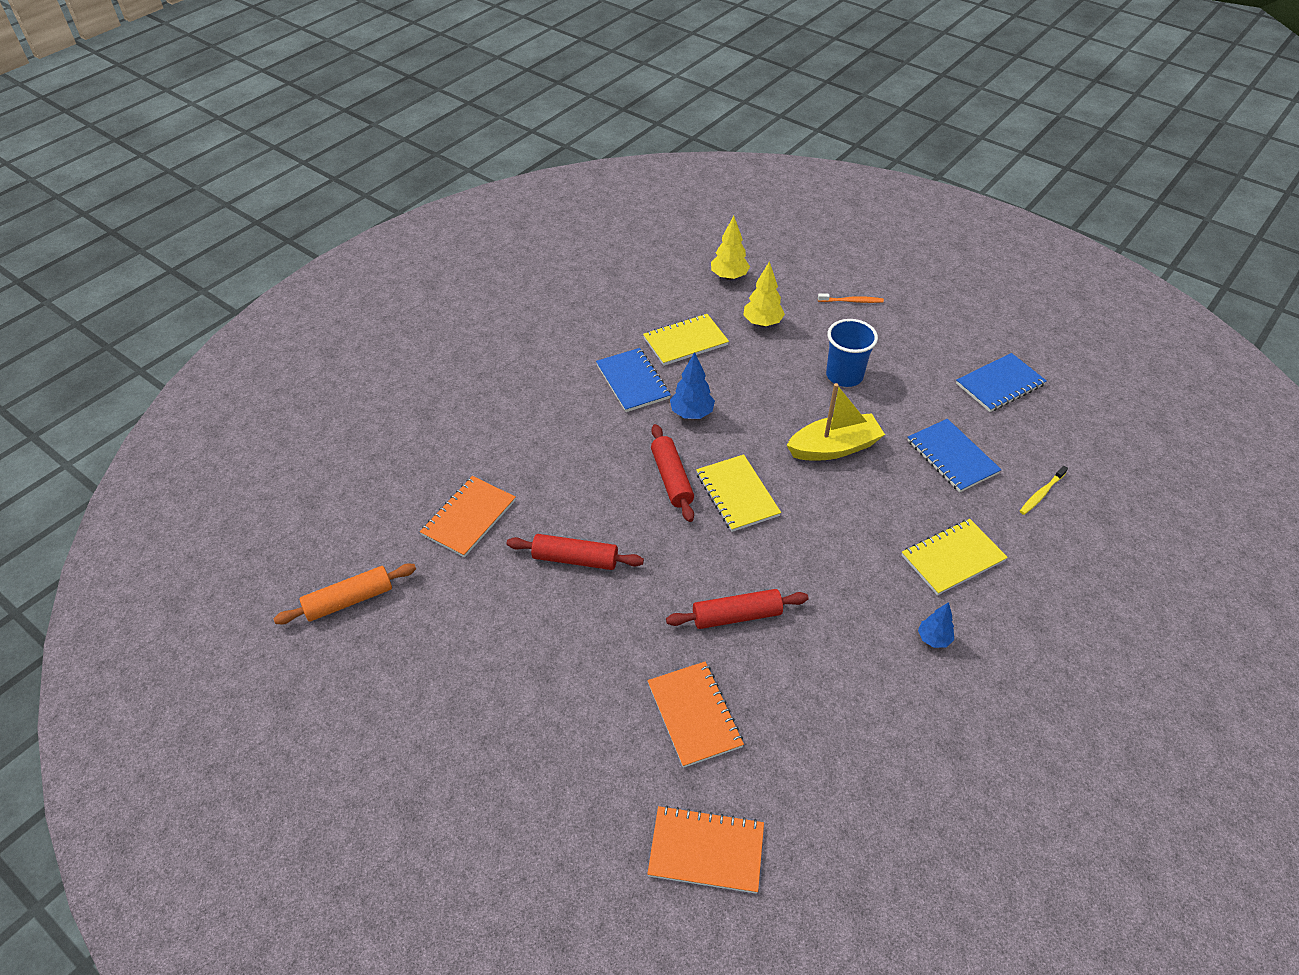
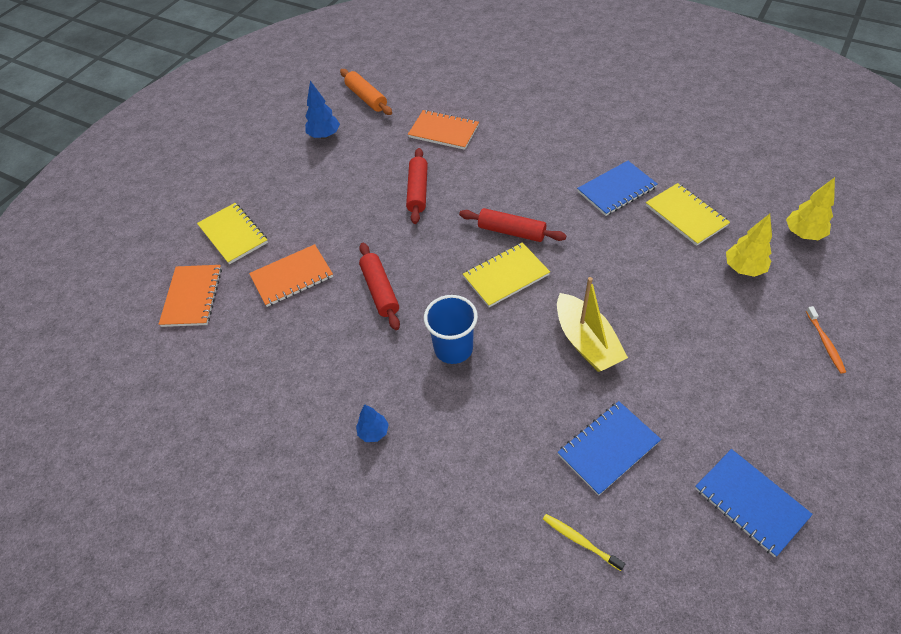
camera: 85 degrees right, 5 degrees up
red rolling pin [651,424,694,522] -> red rolling pin turned 45 degrees clockwise [459,208,566,242]
blue tree [670,352,715,419] -> blue tree moved to [305,81,340,139]
blue cup [826,319,878,387] -> blue cup moved to [424,295,478,364]
yellow notebook [902,519,1008,595] -> yellow notebook moved to [197,203,268,264]

